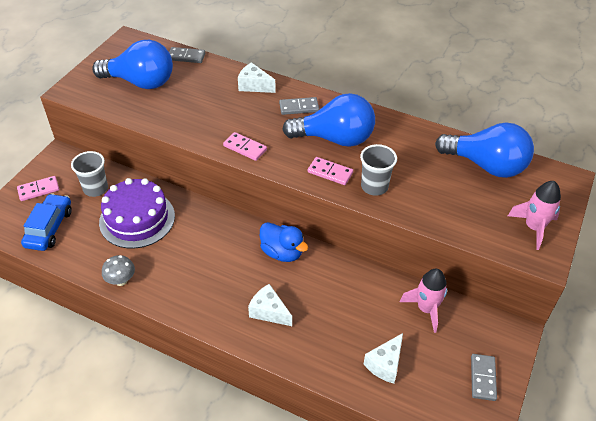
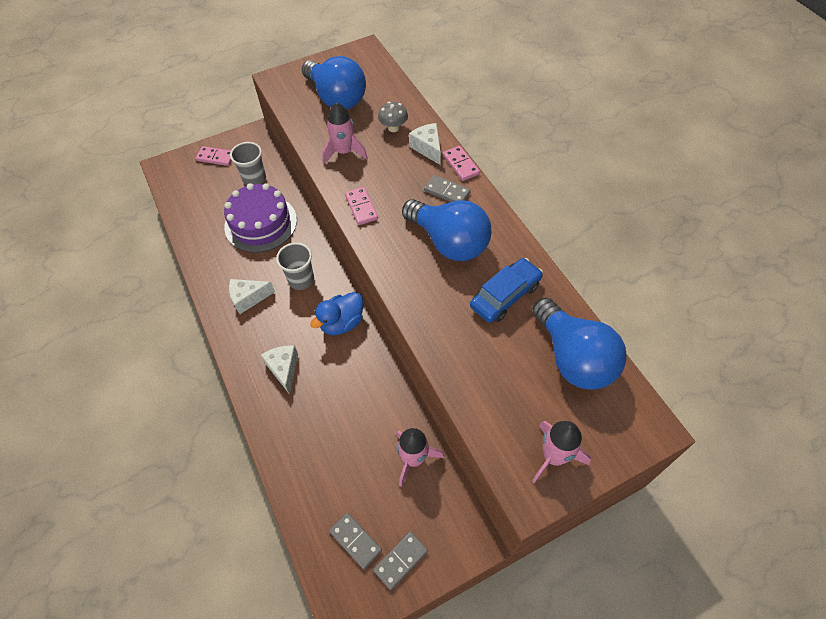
camera: 40 degrees right, 10 degrees up
blue car [21,193,72,251] -> blue car moved to [470,258,543,323]
grey mushroom [102,255,135,286] -> grey mushroom moved to [378,102,408,132]
grey domino [169,47,205,63] -> grey domino moved to [329,513,382,569]
blue duck [260,222,308,262] -> blue duck turned 60 degrees clockwise [310,292,363,335]
pink domino [308,157,353,185] -> pink domino moved to [443,146,480,181]
grey cup [360,144,397,196] -> grey cup moved to [276,242,314,290]
white cheese [364,333,403,384] -> white cheese moved to [229,279,275,314]
none -> pink rocket [322,103,368,164]

